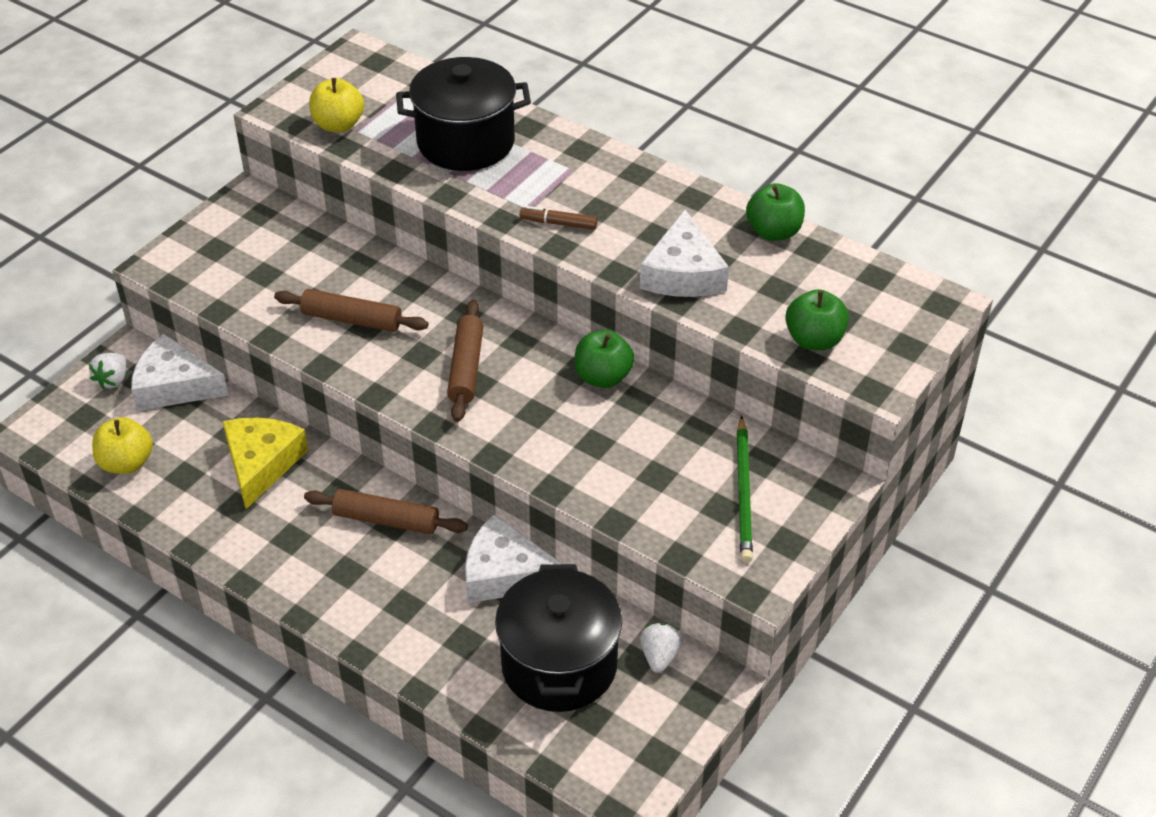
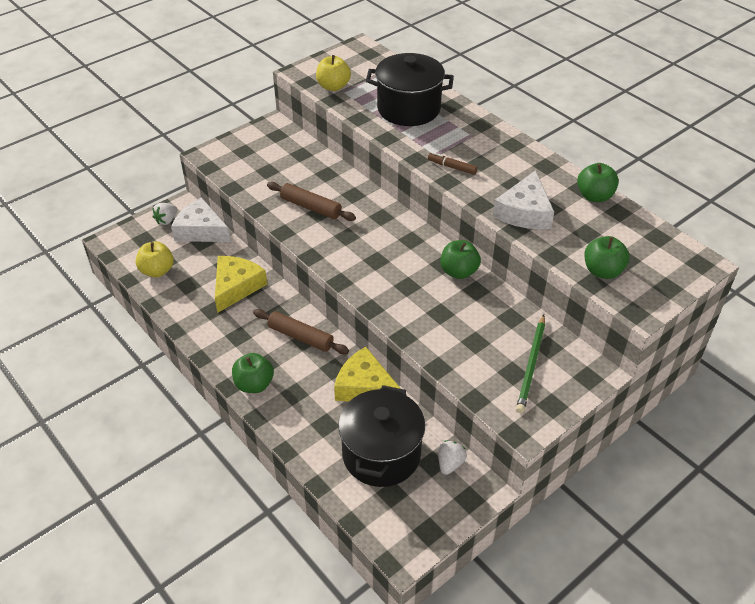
camera: 15 degrees right, 0 degrees up
brown rolling pin [447,300,484,422] -> none
white cheese [465,514,562,603] -> yellow cheese [334,347,401,401]
none -> green apple [232,353,274,393]

